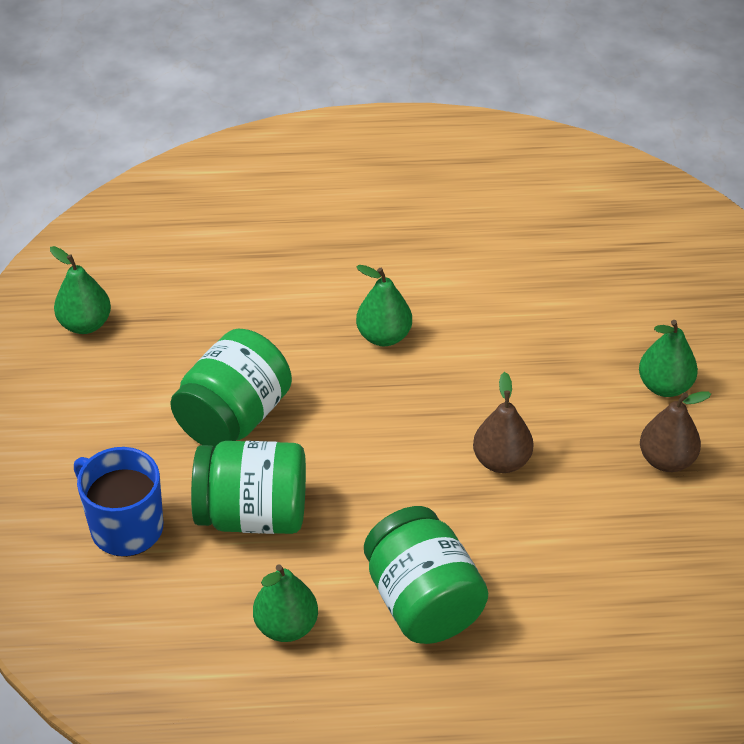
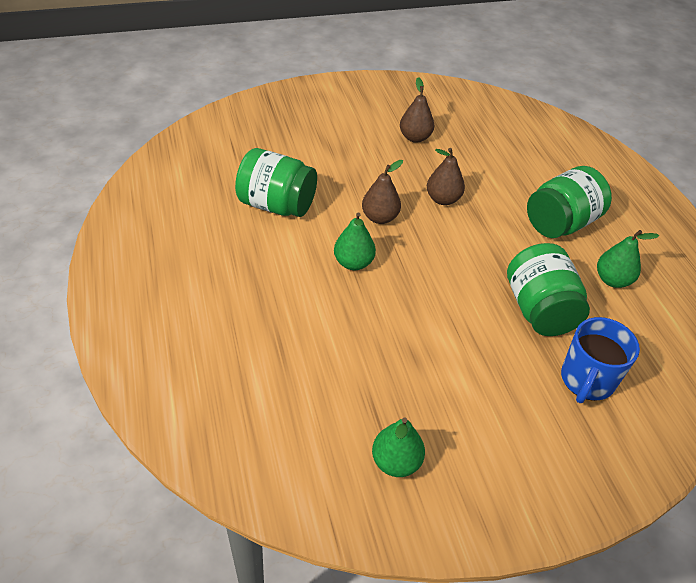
camera: 105 degrees left, 0 degrees up
green jar [170,329,292,447] -> green jar moved to [235,148,317,217]
green pear [639,320,698,397] -> none
none -> brown pear [362,160,403,224]

